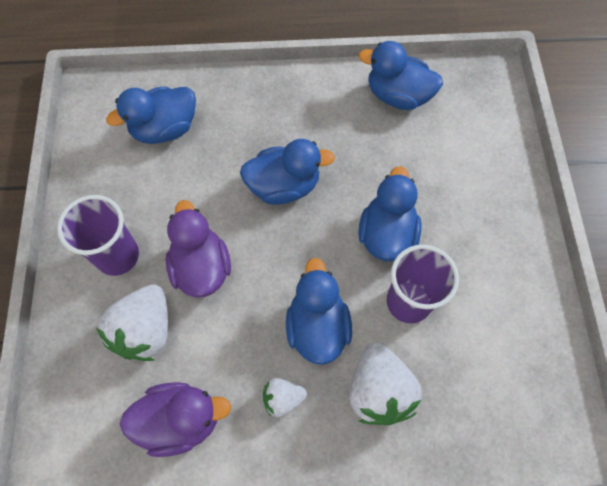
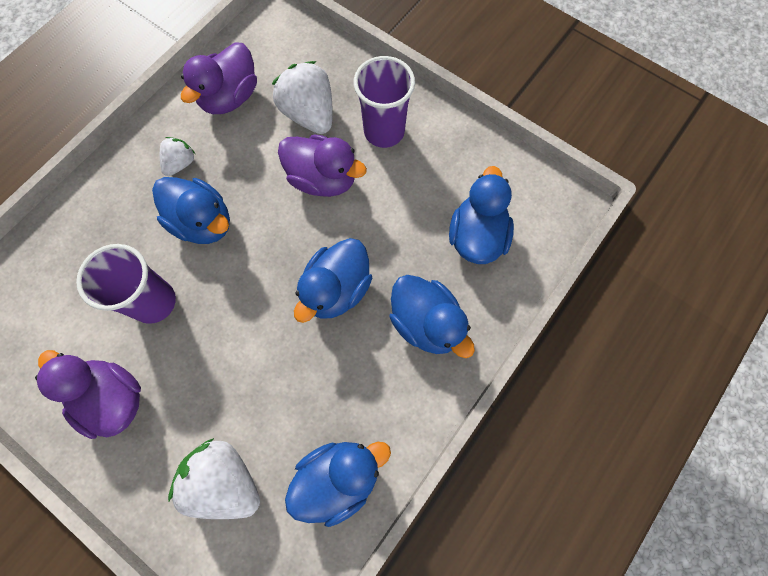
camera: 130 degrees right, 5 degrees up
white strawberry [350,342,422,425] -> white strawberry moved to [168,438,260,519]
blue duck [358,166,421,262] -> blue duck moved to [390,275,475,358]
none -> purple duck [35,350,141,439]

